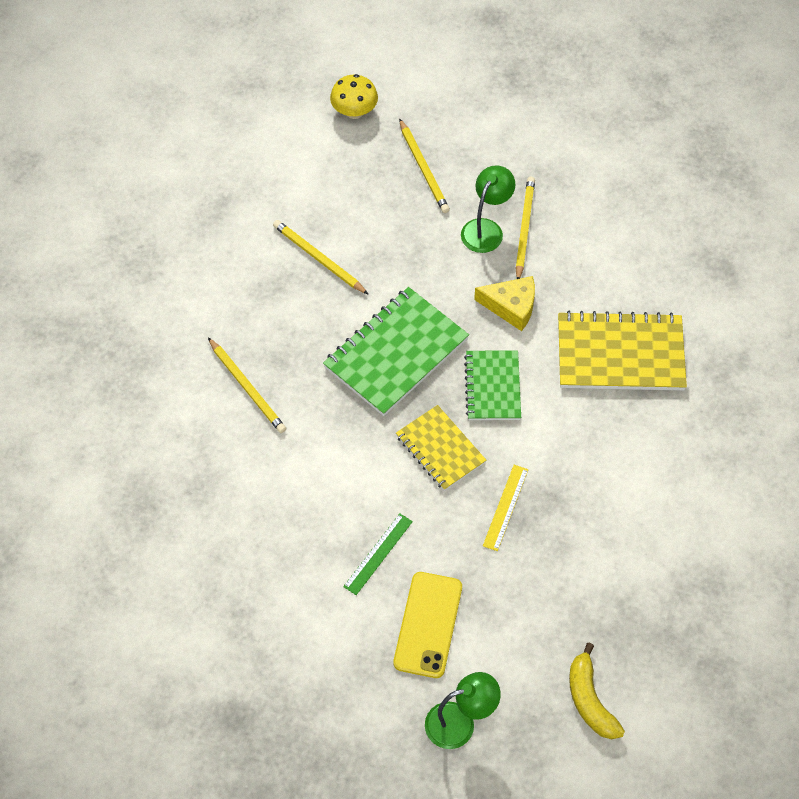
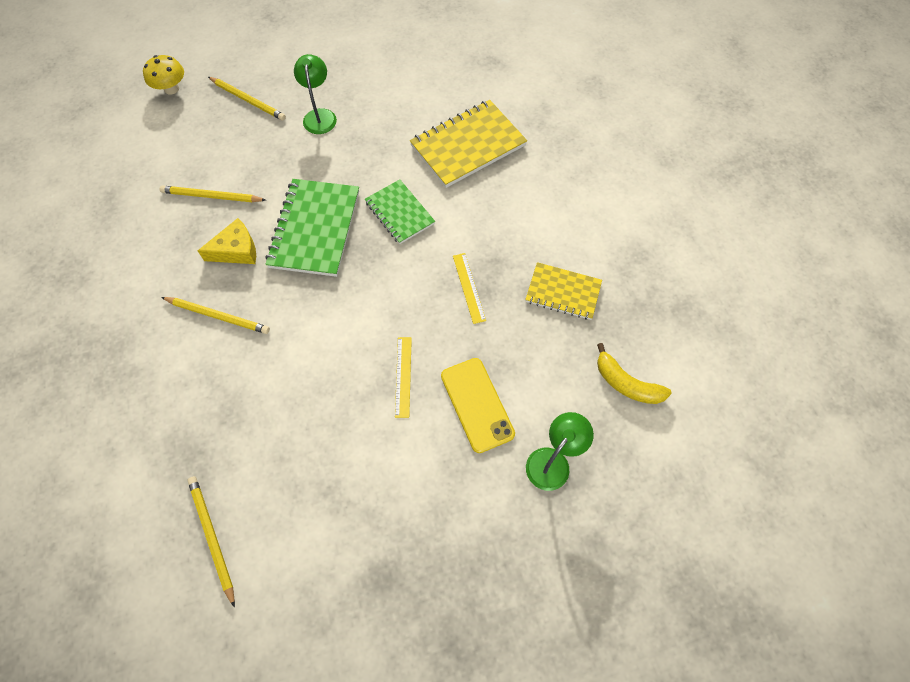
camera: 35 degrees left, 5 degrees up
green ruler [343,514,413,595] -> yellow ruler [395,337,412,418]
yellow notebook [396,405,487,491] -> yellow notebook moved to [525,262,602,320]
yellow cheese [474,276,535,331] -> yellow cheese moved to [198,218,256,264]
yellow pencil [515,176,535,279] -> yellow pencil moved to [187,476,235,607]

